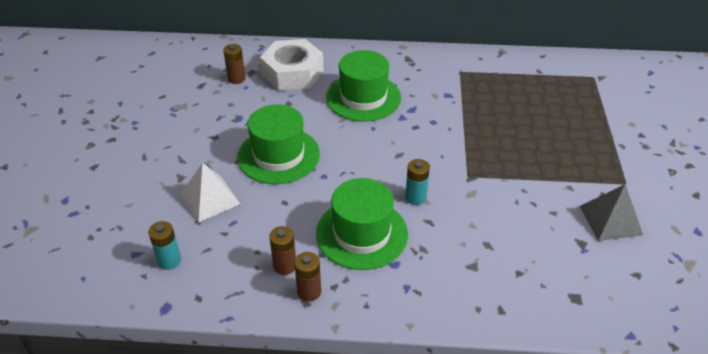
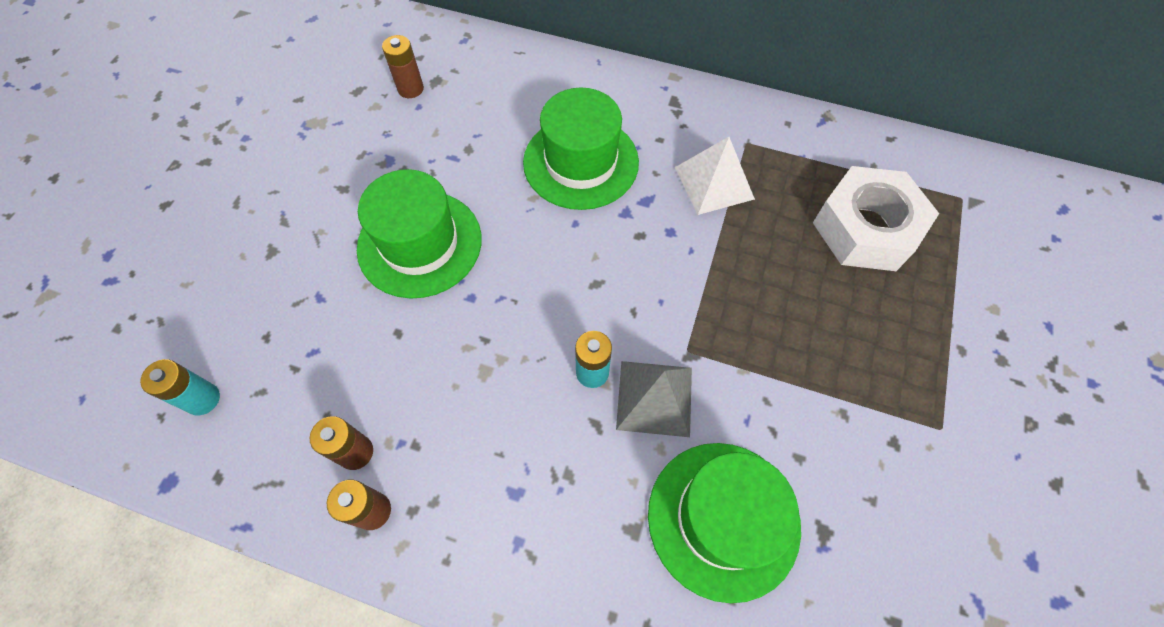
camera: 15 degrees right, 20 degrees up
white pyramid [180,163,240,223] -> white pyramid moved to [675,137,755,215]
white nut [260,39,324,91] -> white nut moved to [813,166,939,271]
green hat [316,178,408,270] -> green hat moved to [648,443,801,603]
grey pyramid [580,184,643,241] -> grey pyramid moved to [616,361,692,437]

